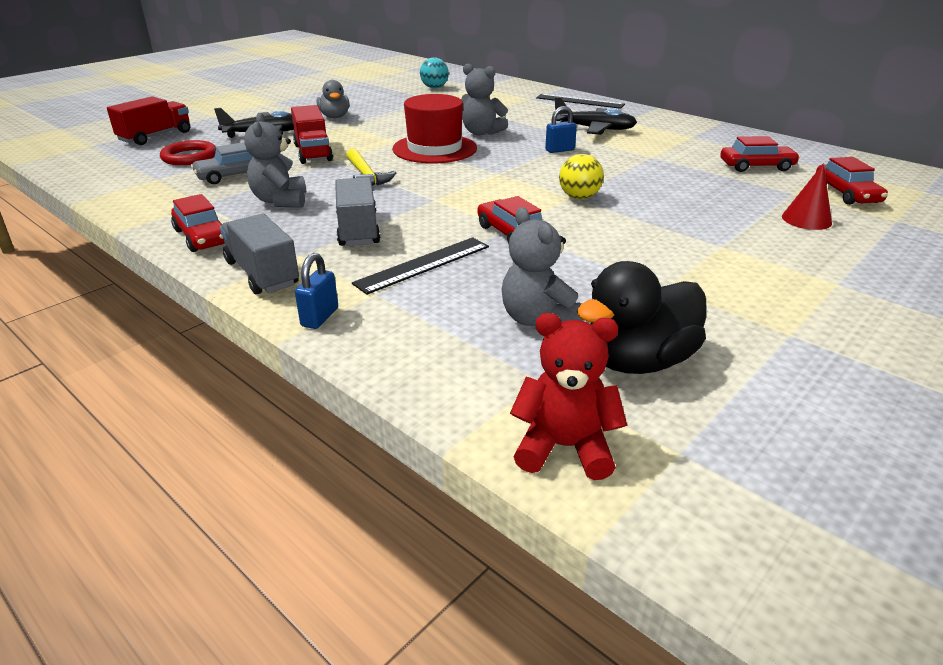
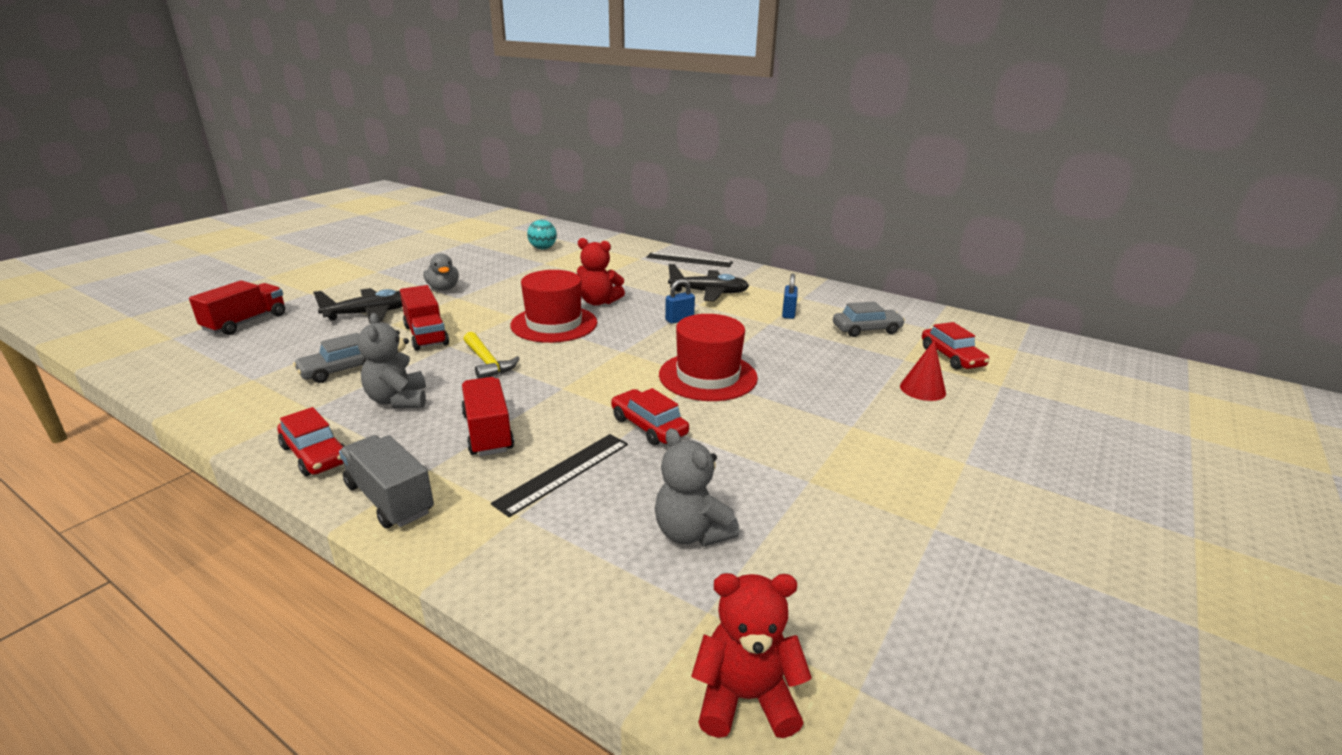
camera: 10 degrees left, 5 degrees down
red ring [160,140,216,165] -> none
blue padlock [295,253,338,329] -> blue padlock moved to [782,273,798,319]
grey truck [335,177,380,246] -> red truck [461,377,514,456]
grey teddy bear [461,63,508,135] -> red teddy bear [577,238,625,306]
yellow ball [559,154,604,199] -> red hat [659,314,758,401]
black duck [577,261,707,374] -> none
red car [720,136,800,172] -> grey car [833,301,905,337]

